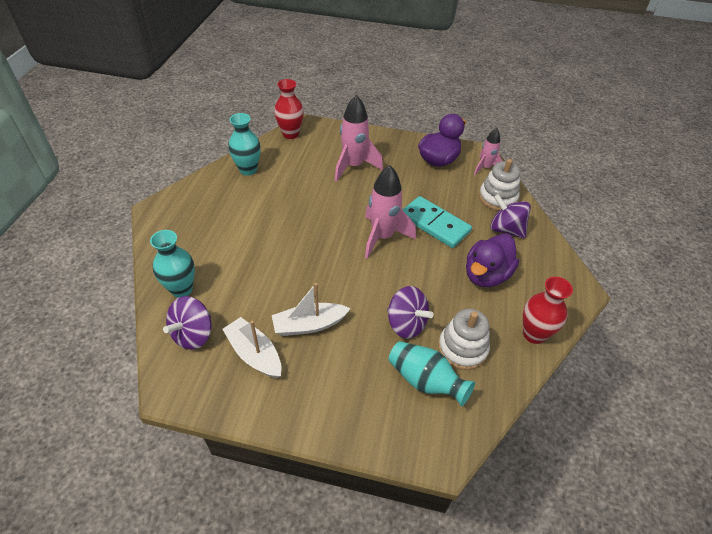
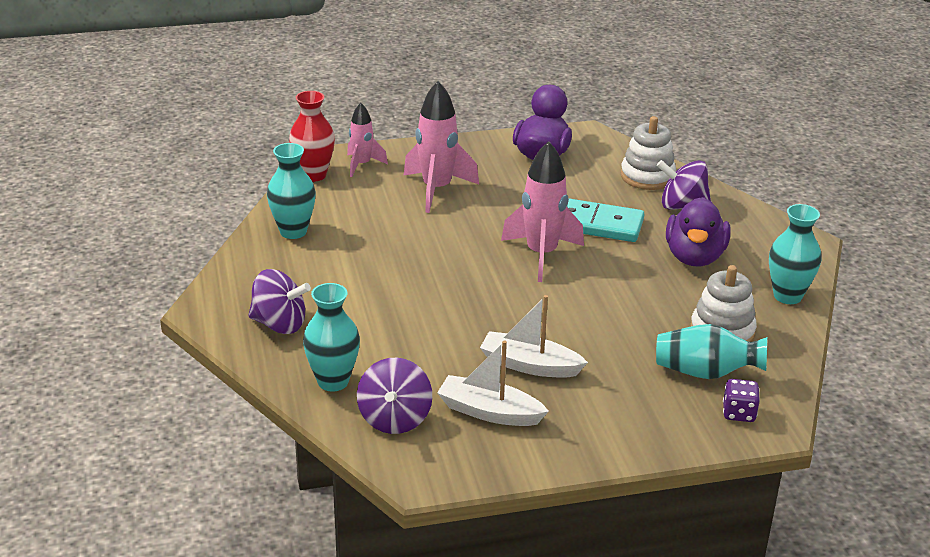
camera: 25 degrees left, 15 degrees down
white boat [272,283,351,336] -> white boat turned 60 degrees clockwise [480,295,588,378]
purple spinning top [387,286,434,339] -> purple spinning top moved to [248,269,311,334]
pink rocket [474,128,502,175] -> pink rocket moved to [347,103,388,177]
red vase [523,277,573,344] -> turquoise vase [769,204,821,304]
none -> purple dice [723,379,760,422]

